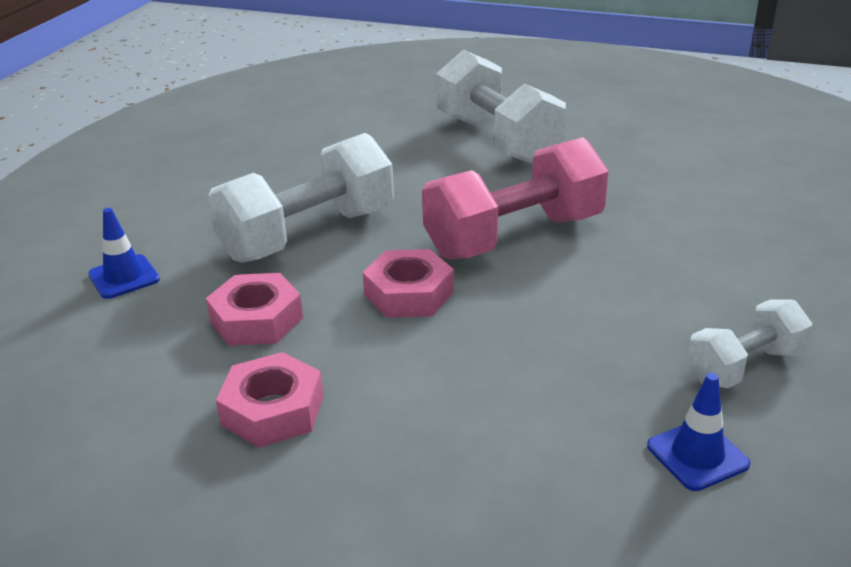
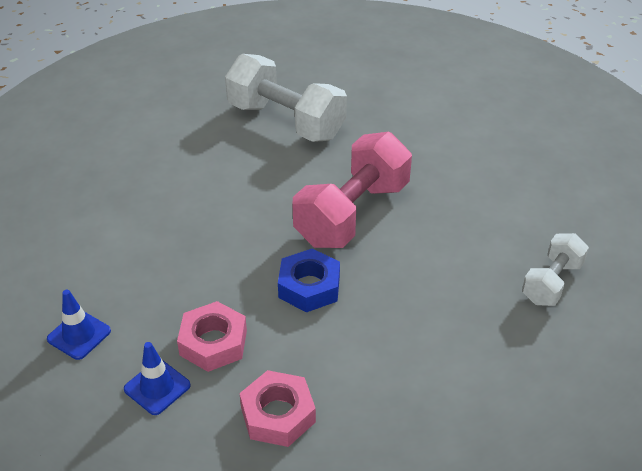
camera: 25 degrees left, 10 degrees up
white dumbbell [207,133,394,263] -> none
pink nut [363,249,454,318] -> blue nut [278,248,340,313]
blue traffic cone [647,373,750,491] -> blue traffic cone moved to [124,342,191,415]

